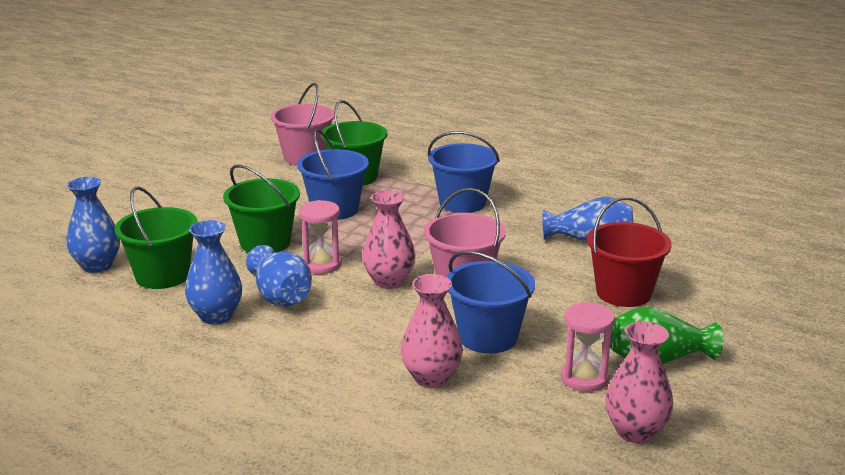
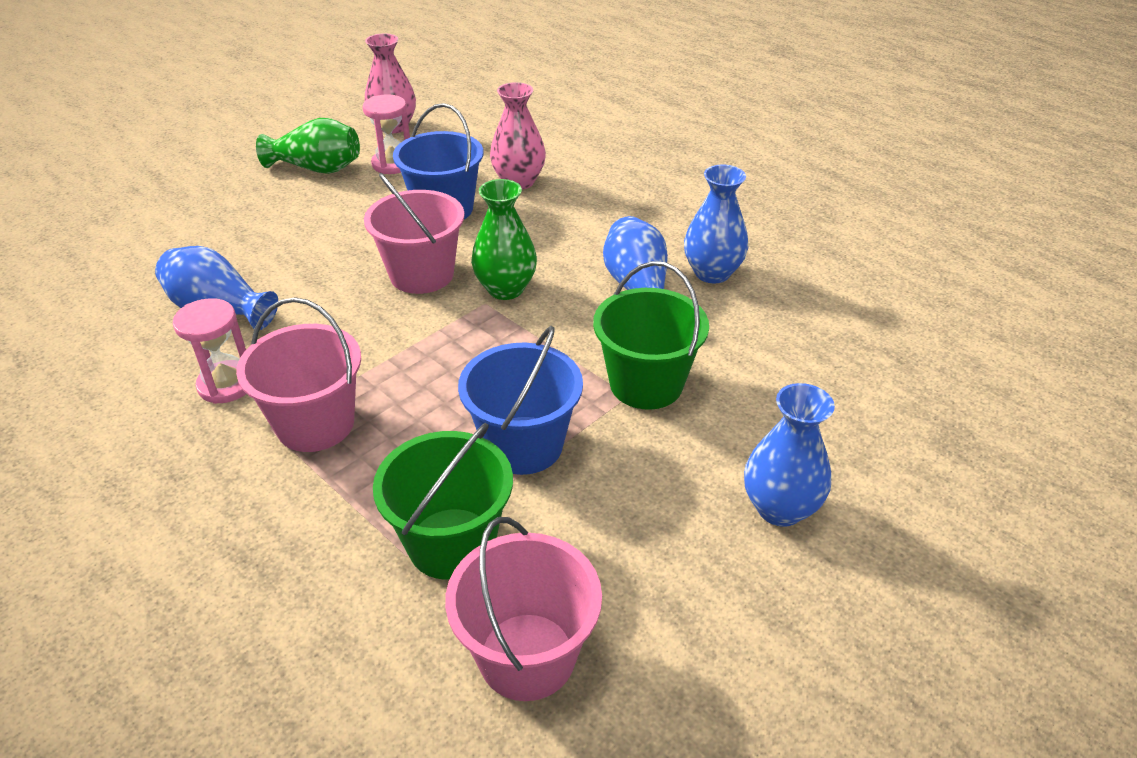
camera: 165 degrees left, 15 degrees up
blue vase [66,177,120,273] -> blue vase moved to [744,383,835,527]
green bucket [114,186,197,289] -> none
pink hourglass [299,200,342,274] -> pink hourglass moved to [173,298,246,404]
pink vase [362,190,416,289] -> green vase [471,179,537,300]
blue bucket [428,131,500,213] -> pink bucket [236,297,361,452]
red bucket [587,197,672,307] -> none

